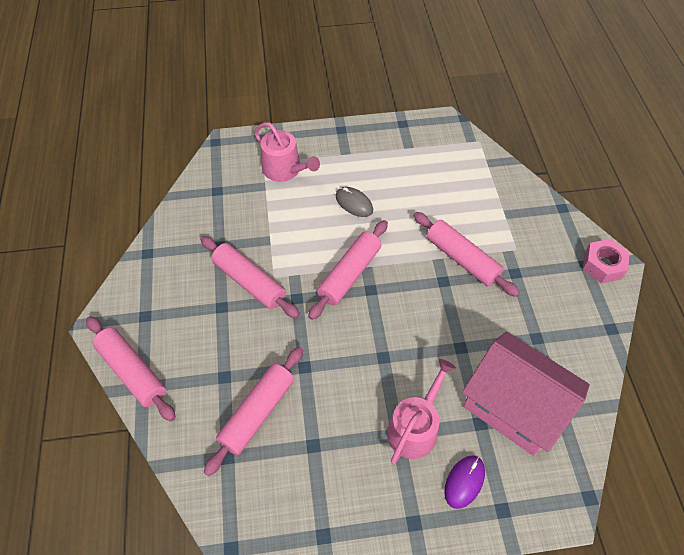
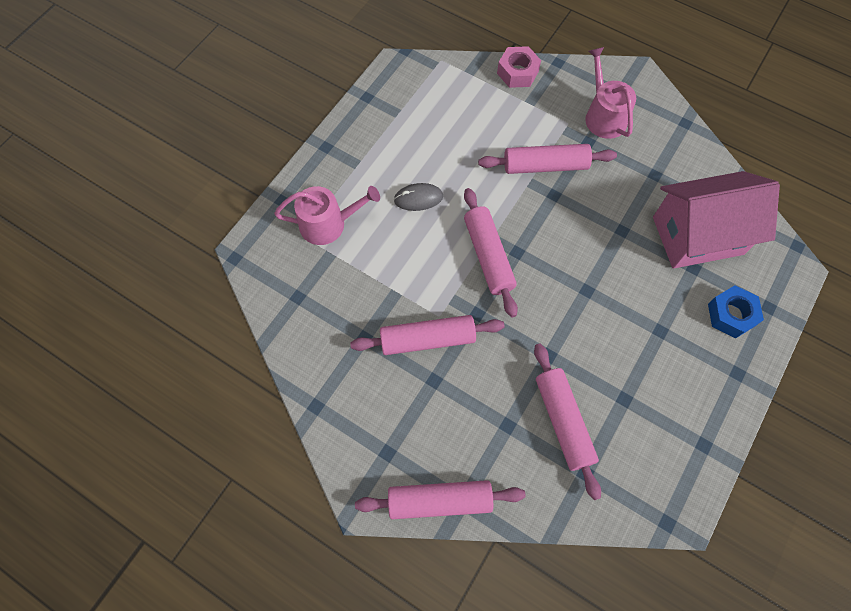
camera: 50 degrees left, 10 degrees up
pink watering can [387,359,456,465] -> pink watering can moved to [585,47,636,139]
purple mouse [444,456,485,509] -> blue nut [708,285,764,338]
pink nut [583,239,630,283] -> pink nut moved to [497,46,541,88]

